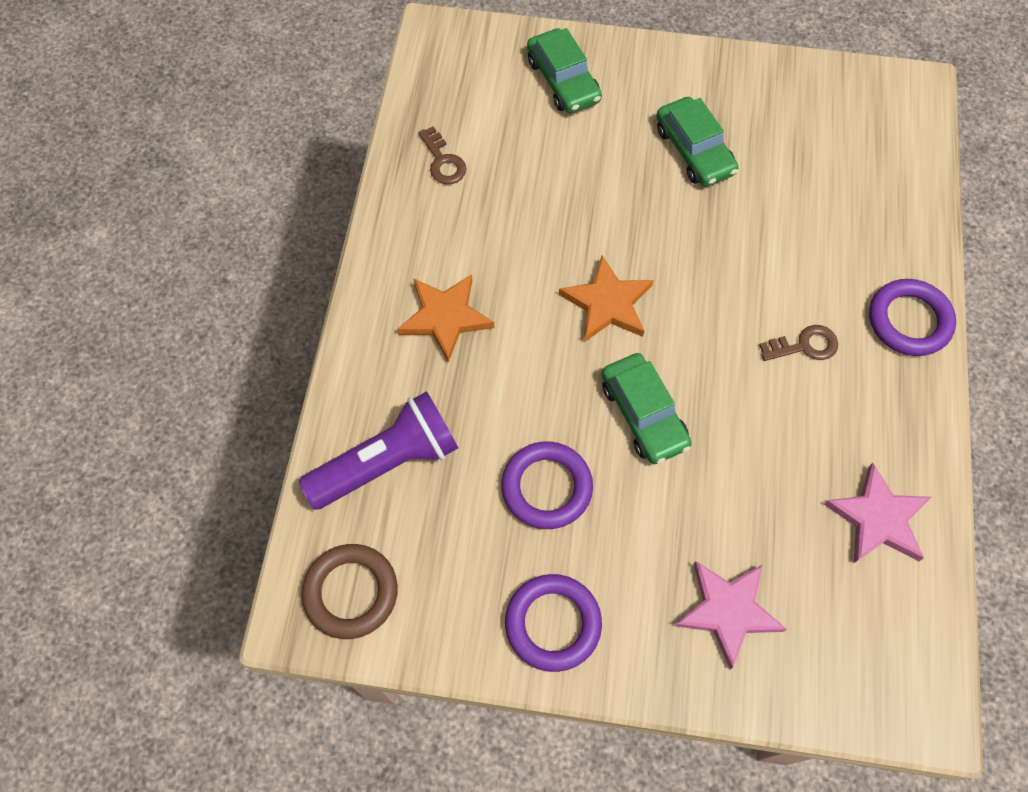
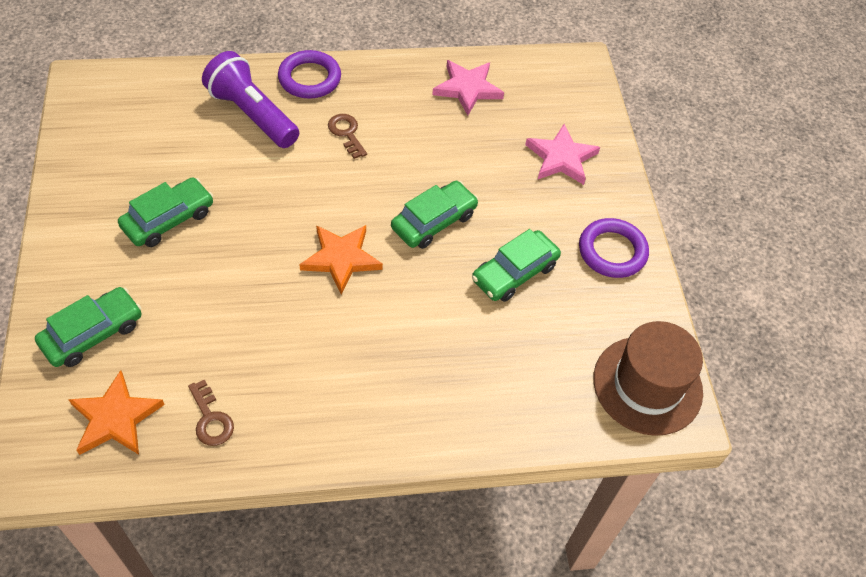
camera: 110 degrees left, 10 degrees down
purple flashlight [299,391,458,510] -> purple flashlight moved to [202,51,299,148]
brown ring [302,544,398,639] -> brown hat [593,321,703,436]
orange star [397,274,494,363] -> orange star moved to [68,370,165,455]
brown key [418,126,467,184] -> brown key turned 105 degrees clockwise [188,379,234,446]
purple ring [501,441,593,529] -> green car [472,229,561,302]

